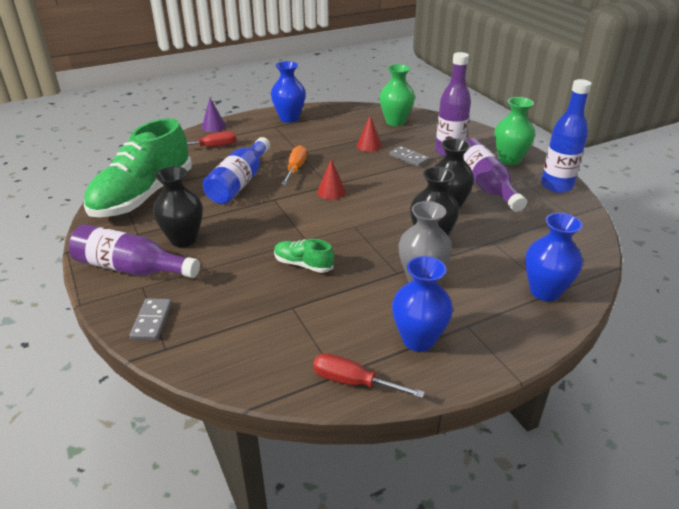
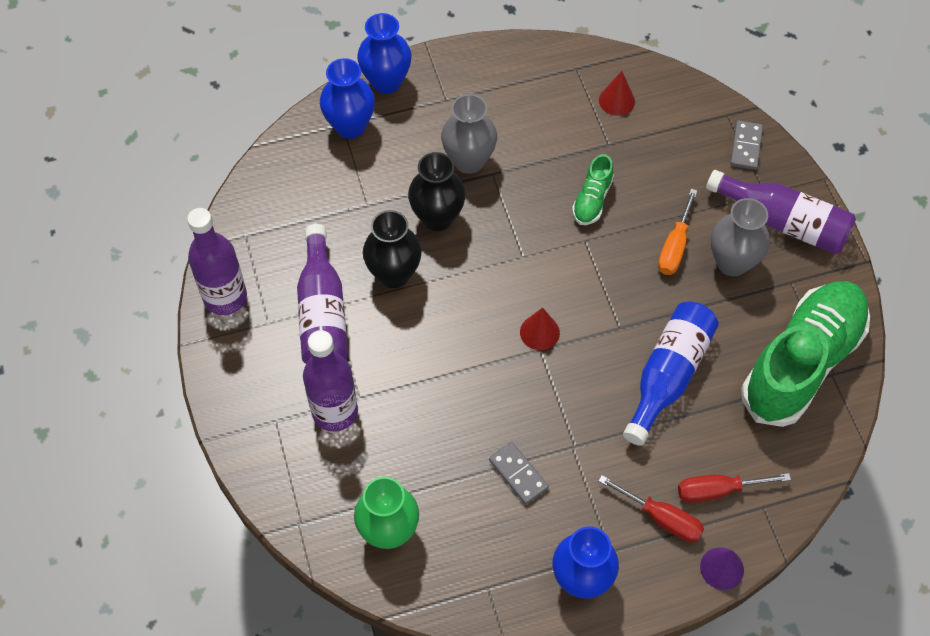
camera: 170 degrees left, 25 degrees up
black vase [153,166,203,247] -> grey vase [711,198,770,276]
green shoe [274,239,334,273] -> green shoe turned 75 degrees clockwise [572,154,614,225]
orange screwdriver [281,145,307,185] -> orange screwdriver moved to [658,189,698,275]
red screwdriver [313,353,425,398] -> red screwdriver moved to [598,475,704,542]
red cone [357,115,382,152] -> red cone moved to [599,71,635,116]
grey domino [389,146,430,167] -> grey domino moved to [489,442,549,505]
blue vase [392,256,453,352] -> blue vase moved to [357,13,412,94]
green vase [494,97,535,165] -> none
blue bottle [541,79,592,193] -> purple bottle [187,208,247,315]

